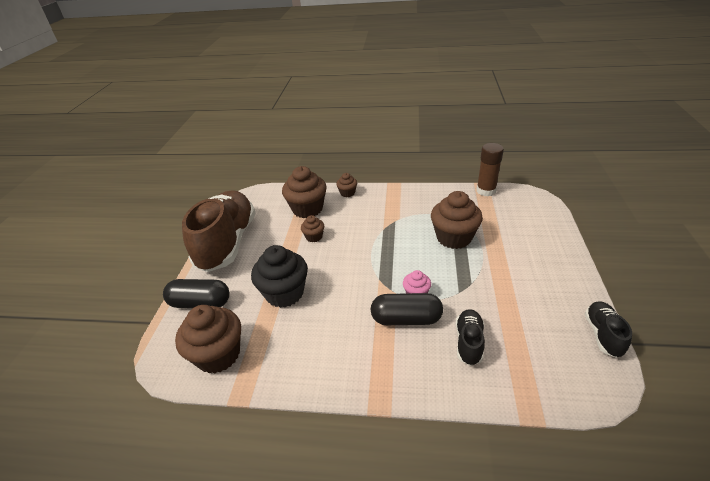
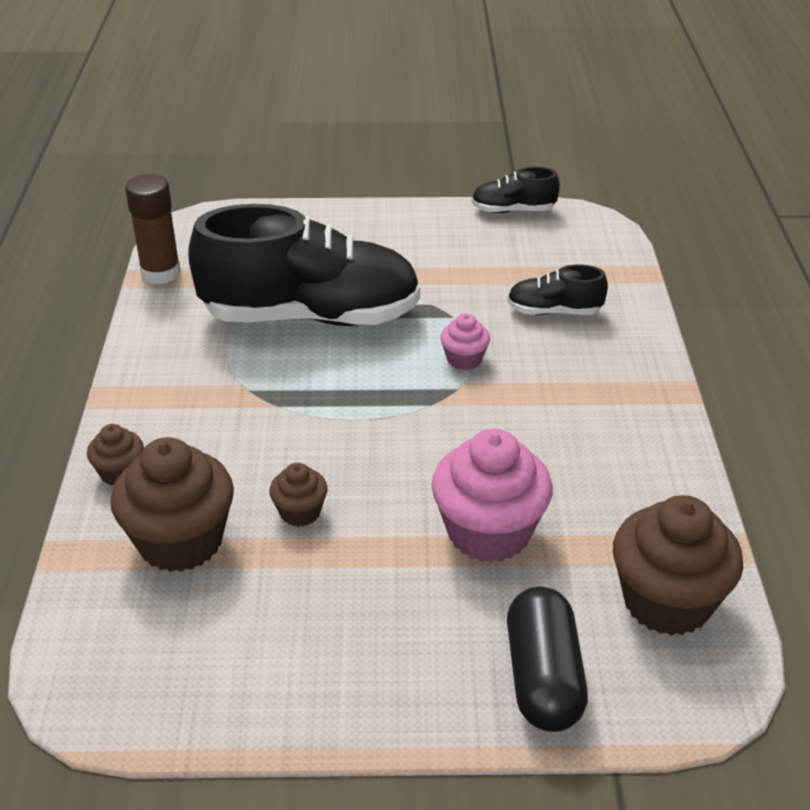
camera: 100 degrees left, 0 degrees up
brown shoe [182,190,256,272] -> none
black cupcake [251,245,308,308] -> pink cupcake [432,429,553,563]
black capsule [371,293,443,325] -> none
brown cupcake [431,191,483,249] -> black shoe [188,204,420,326]

